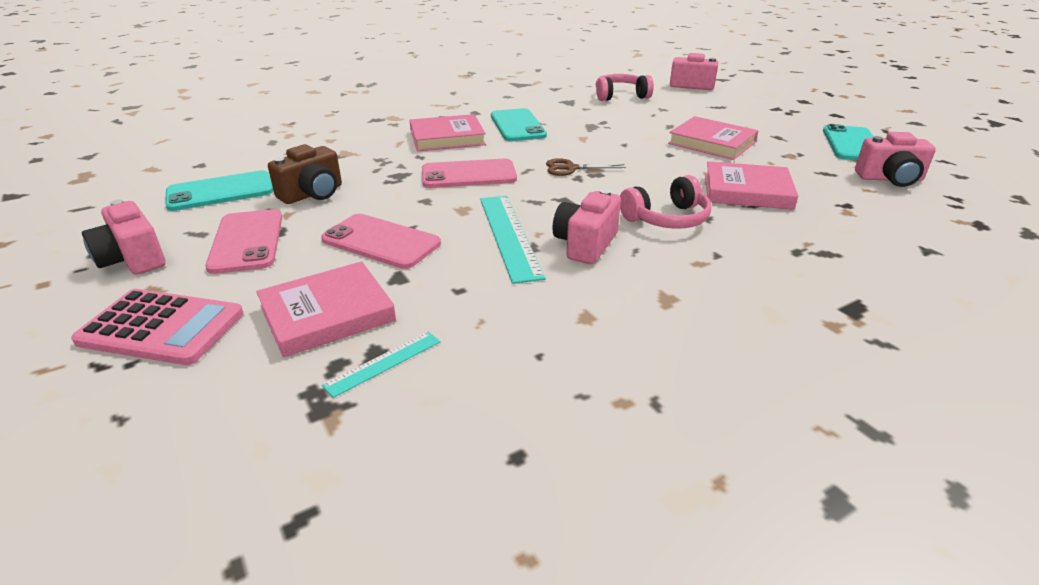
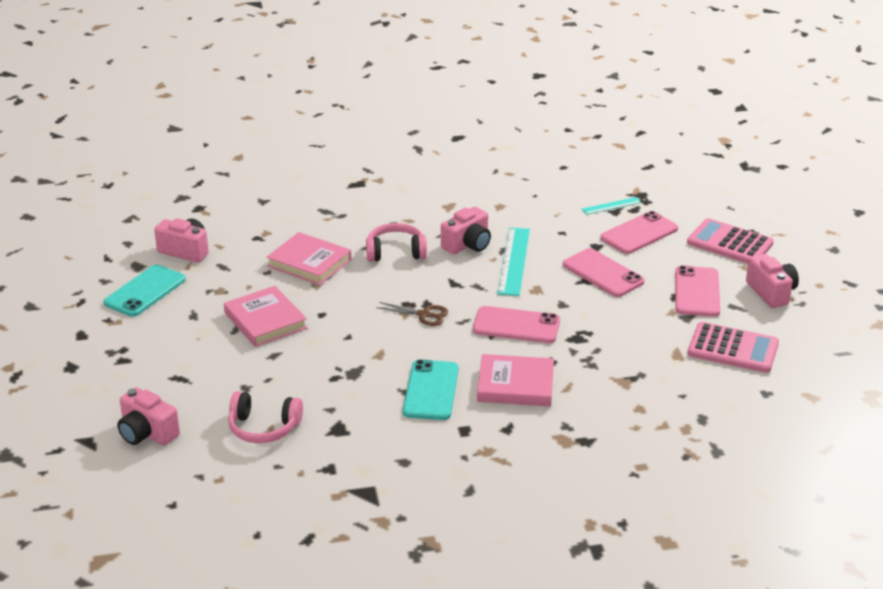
camera: 160 degrees left, 0 degrees up
turquoise phone [165,170,273,211] -> pink calculator [687,322,779,373]
pink book [256,261,396,358] -> pink phone [600,211,678,254]
brown camera [268,144,342,204] -> none

